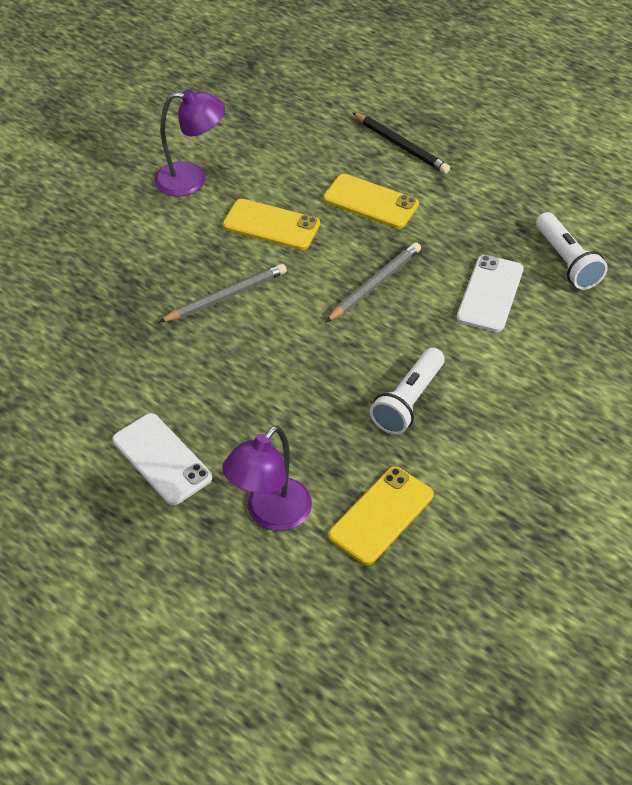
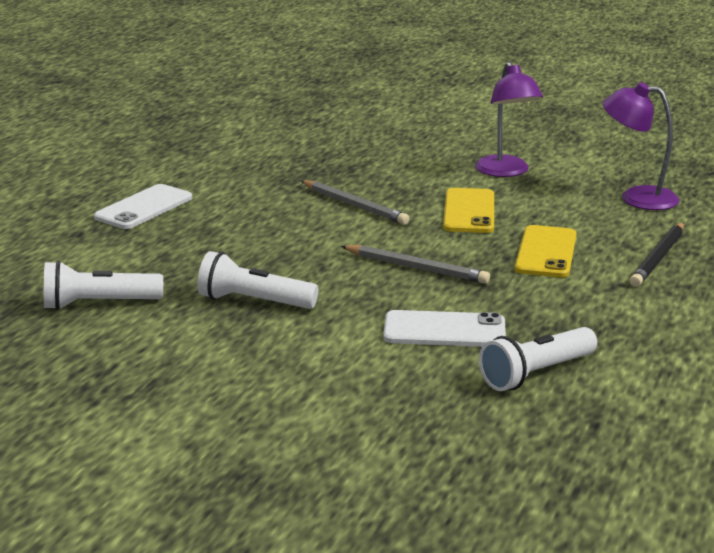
camera: 75 degrees right, 25 degrees down
purple lamp [222,425,312,531] -> purple lamp moved to [603,82,679,210]
yellow phone [328,466,434,565] -> white flashlight [44,260,163,310]

